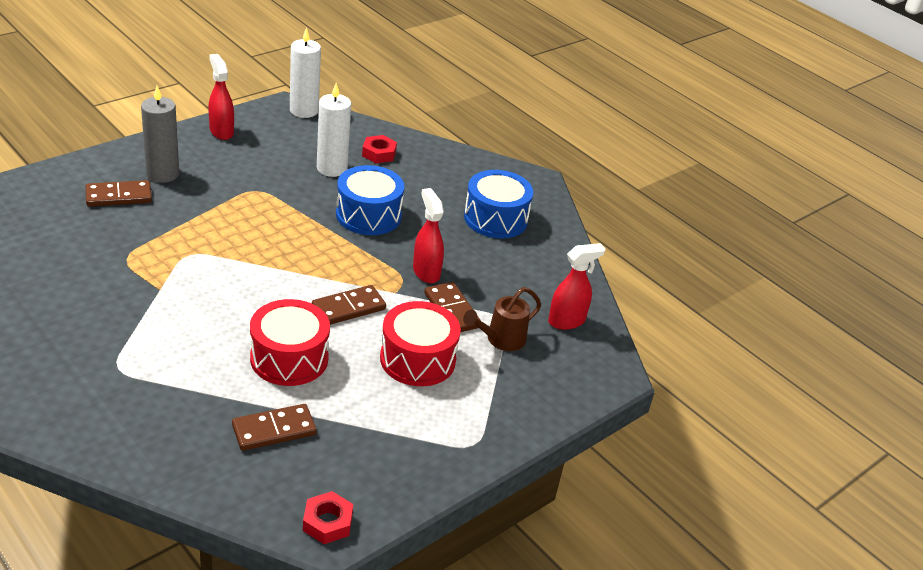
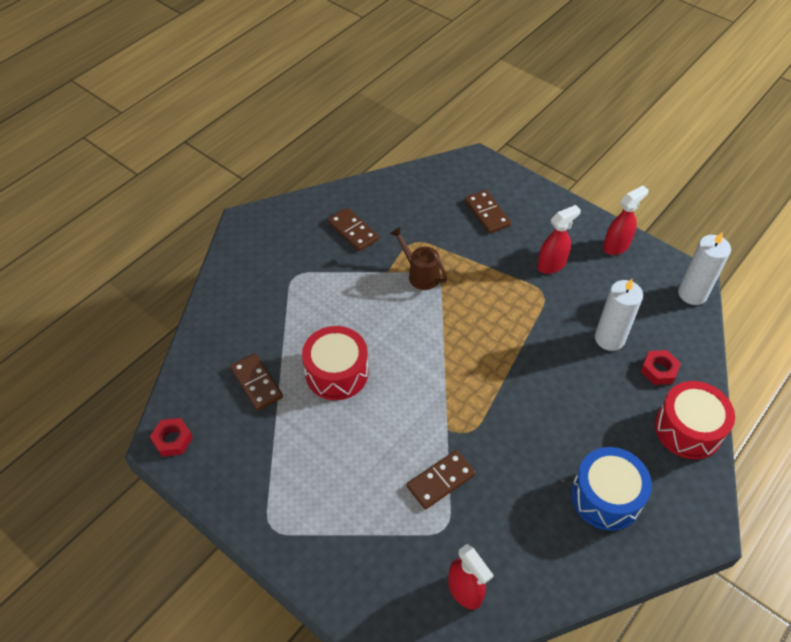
camera: 85 degrees right, 15 degrees up
grey candle [141,86,179,183] -> none
brown domino [312,285,386,325] -> brown domino moved to [328,208,379,251]
blue drum [336,165,405,235] -> none
red drum [380,301,461,386] -> red drum moved to [655,381,735,459]
red spray bottle [413,188,444,283] -> red spray bottle moved to [537,205,581,274]
brown watering can [463,287,541,351] -> brown watering can moved to [390,227,448,290]

